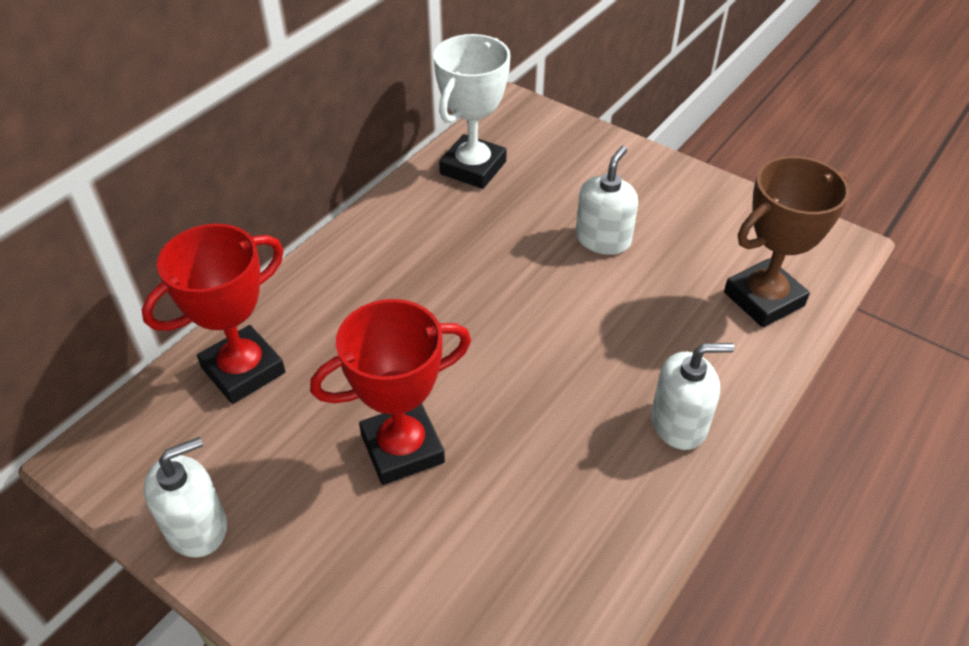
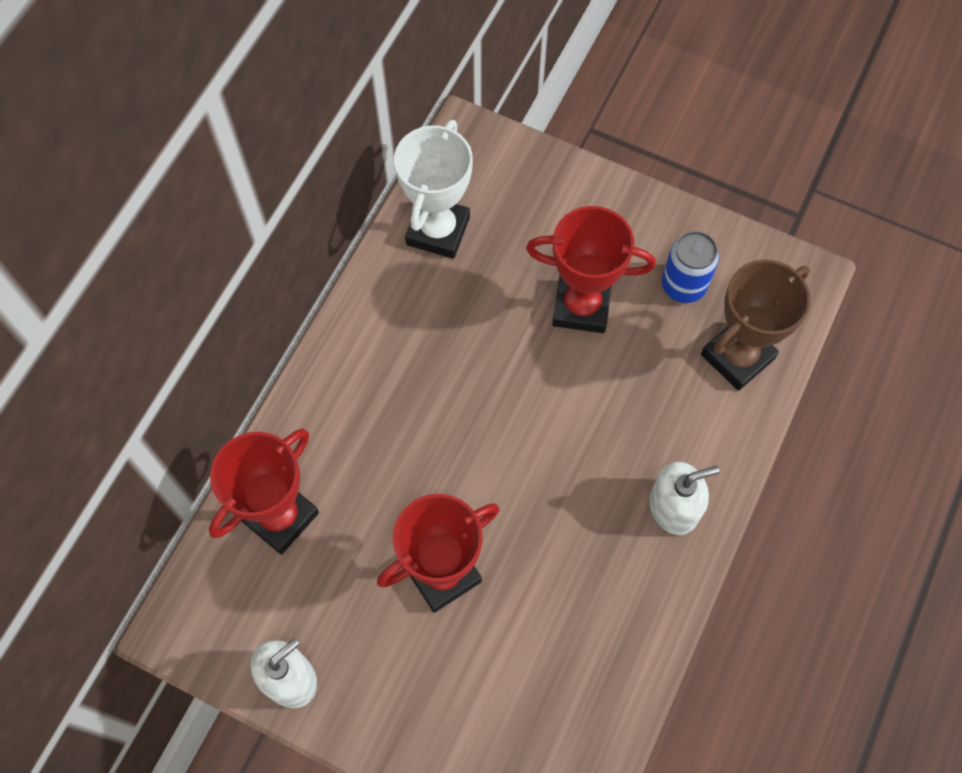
camera: 10 degrees left, 20 degrees up
white soap dispenser [576,146,638,255] -> red trophy [526,206,656,333]
none -> blue can [662,231,719,303]

